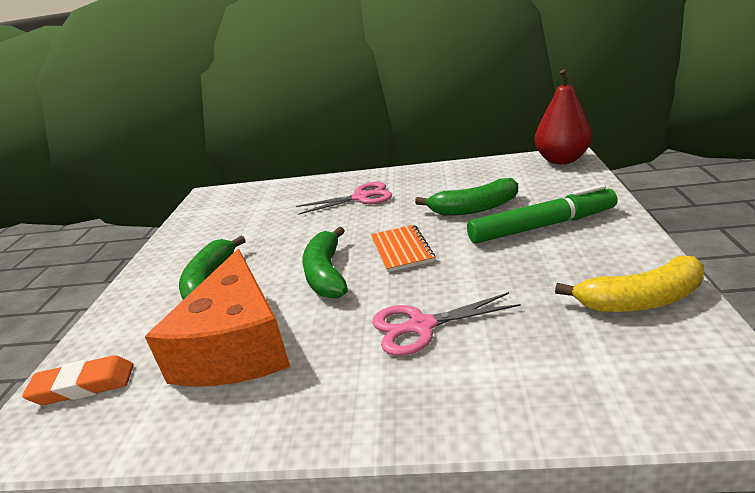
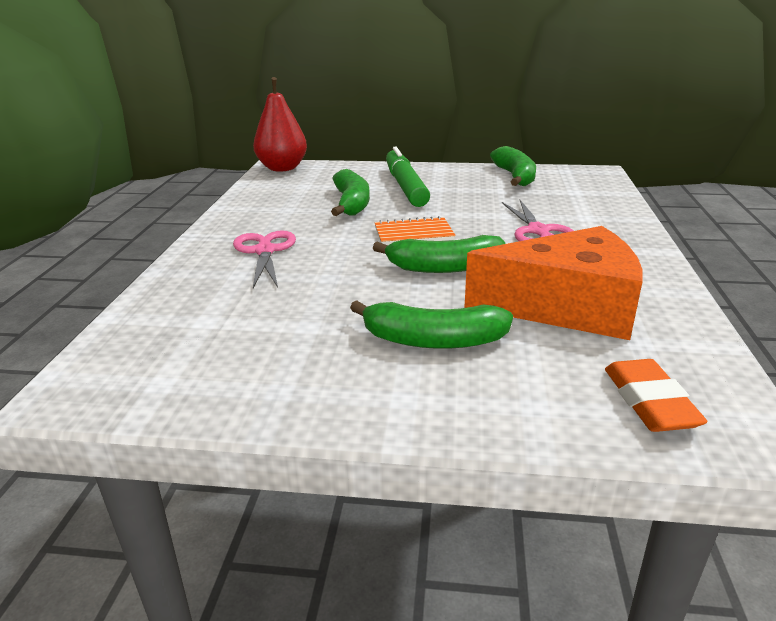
camera: 90 degrees left, 0 degrees up
yellow banana [555,256,704,312] -> green banana [490,146,536,186]

